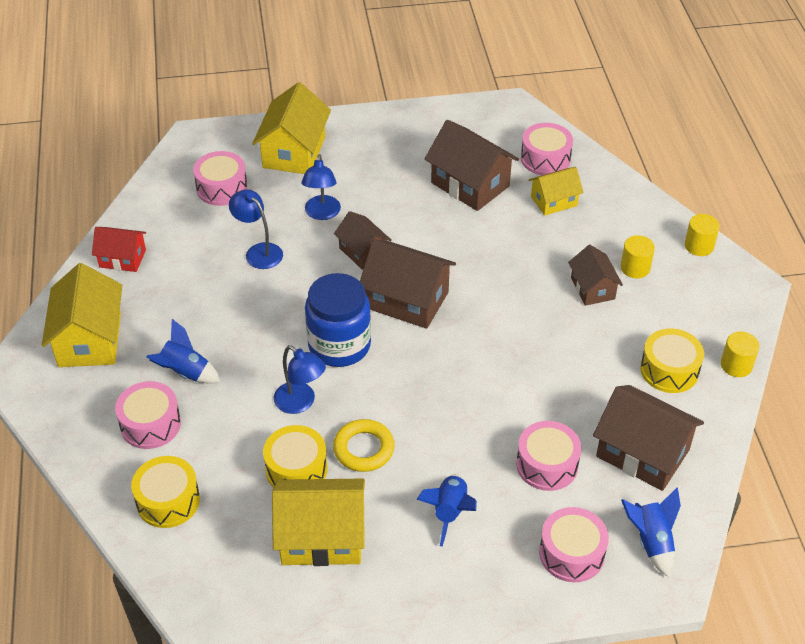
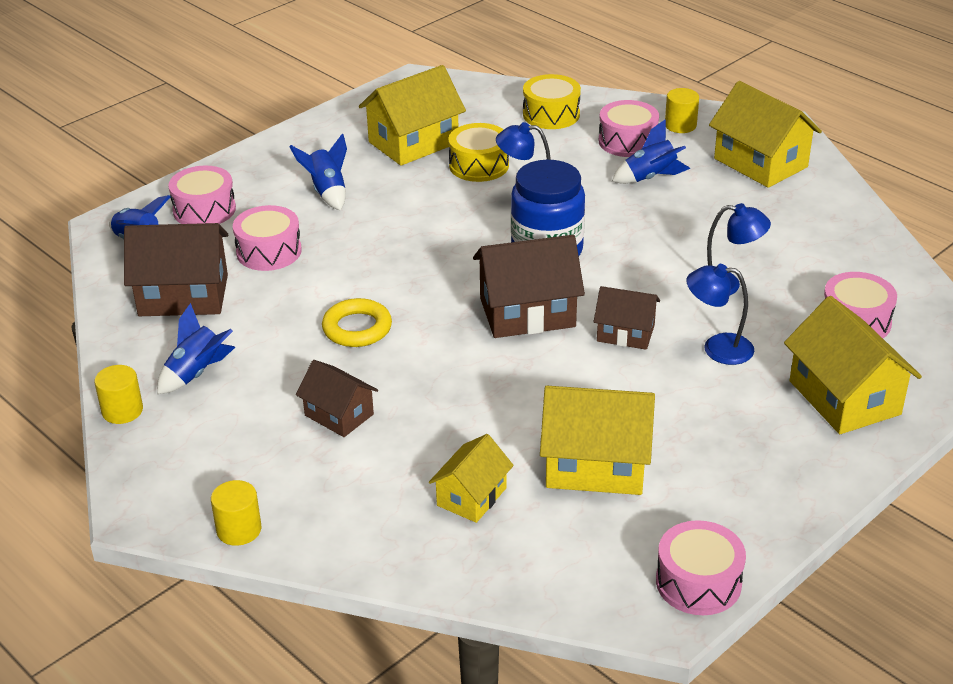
camera: 145 degrees right, 10 degrees down
red house [92,227,146,272] -> none
blue lamp [302,154,341,220] -> blue lamp turned 45 degrees counterclockwise [686,264,754,365]
yellow ring [333,419,395,472] -> yellow ring moved to [322,298,392,347]
brown house [425,120,519,211] -> yellow house [540,386,655,495]
pink drum [521,123,573,175] -> pink drum moved to [656,520,746,615]
yellow cylinder [620,235,655,278] -> yellow cylinder moved to [665,88,699,133]
yellow drum [640,328,704,393] -> blue rocket [157,303,235,394]

